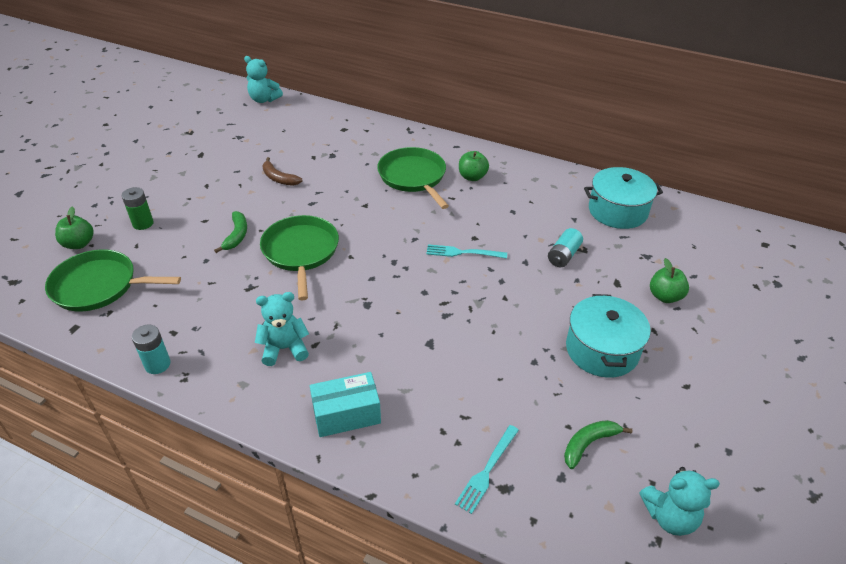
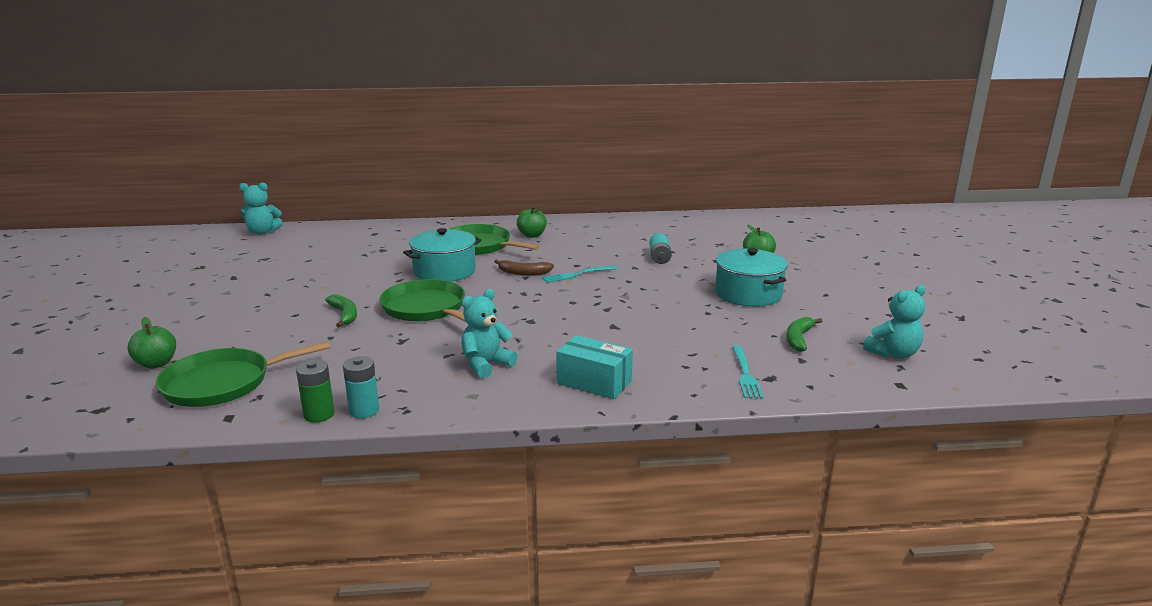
camera: 30 degrees left, 20 degrees down
green battery [122,187,154,230] -> green battery moved to [296,360,335,423]
brown banana [263,157,303,186] -> brown banana moved to [494,259,554,276]
turquoise box [310,372,381,437] -> turquoise box turned 75 degrees clockwise [556,335,633,399]
turquoise pot [584,167,663,229] -> turquoise pot moved to [403,228,481,282]

